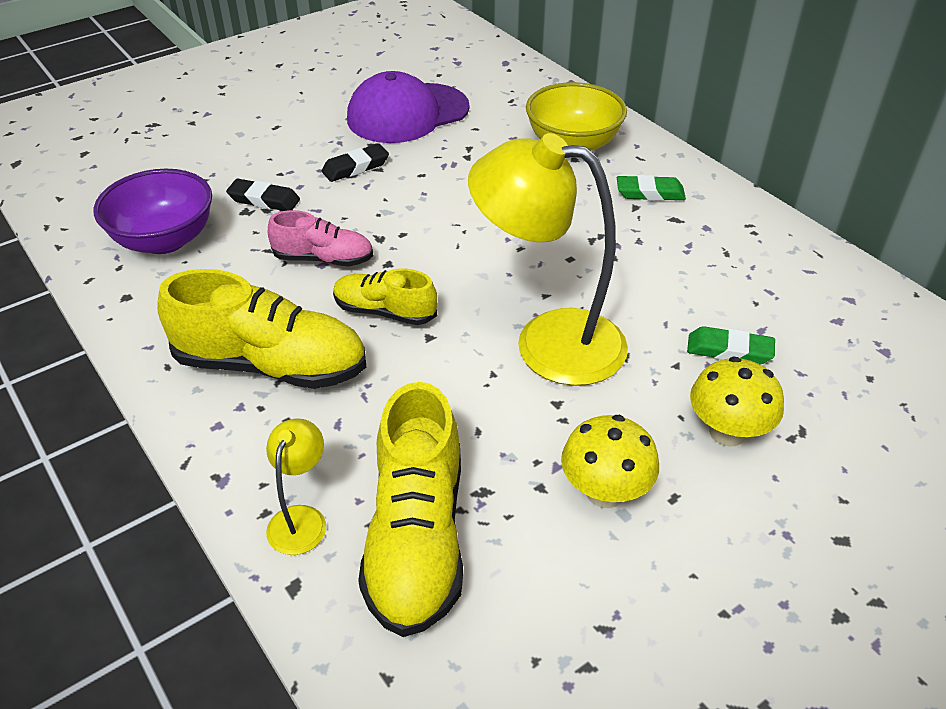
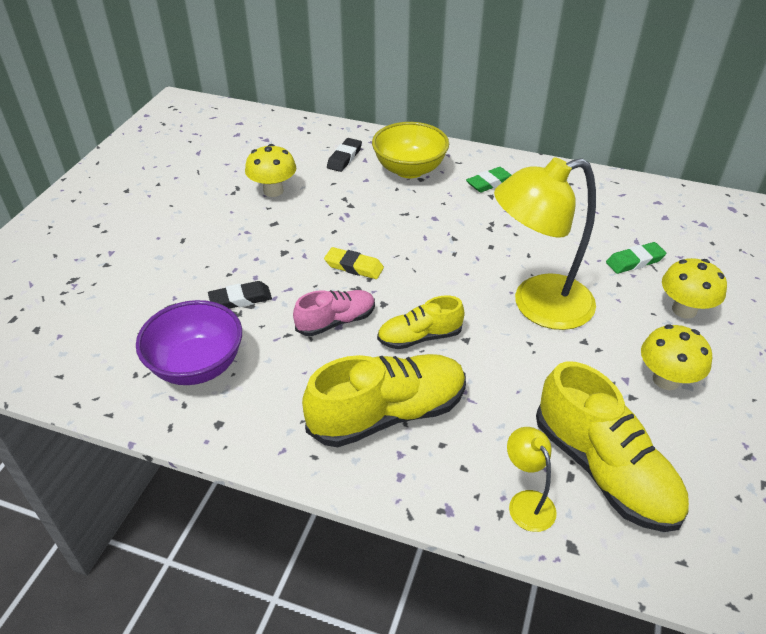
camera: 35 degrees left, 0 degrees up
black eraser [321,144,389,182] -> black eraser moved to [327,138,362,172]
purple cap [347,71,470,143] -> yellow mushroom [245,144,296,197]
none -> yellow eraser [324,247,384,279]

